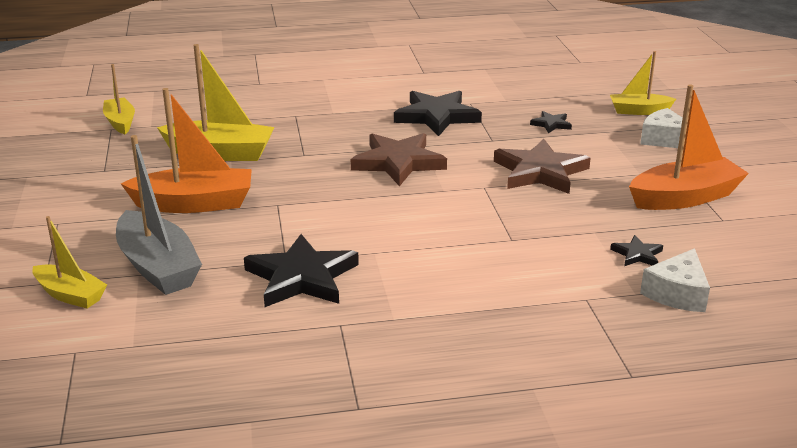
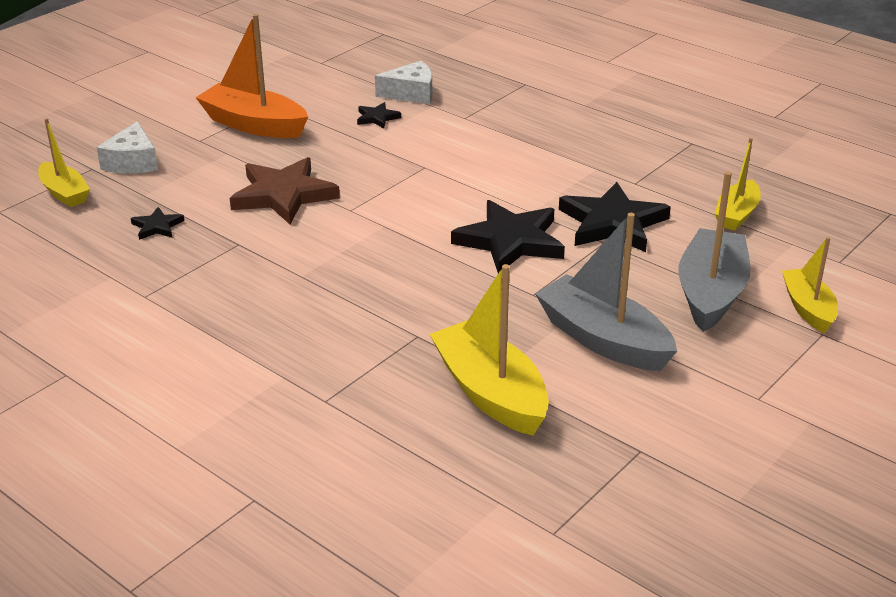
camera: 130 degrees left, 5 degrees up
yellow boat [103,64,135,134] -> yellow boat moved to [715,138,761,230]
orange boat [121,88,252,213] -> grey boat [535,213,677,371]
brown star [351,133,447,186] -> none
black star [394,91,482,136] -> black star moved to [451,200,565,273]

